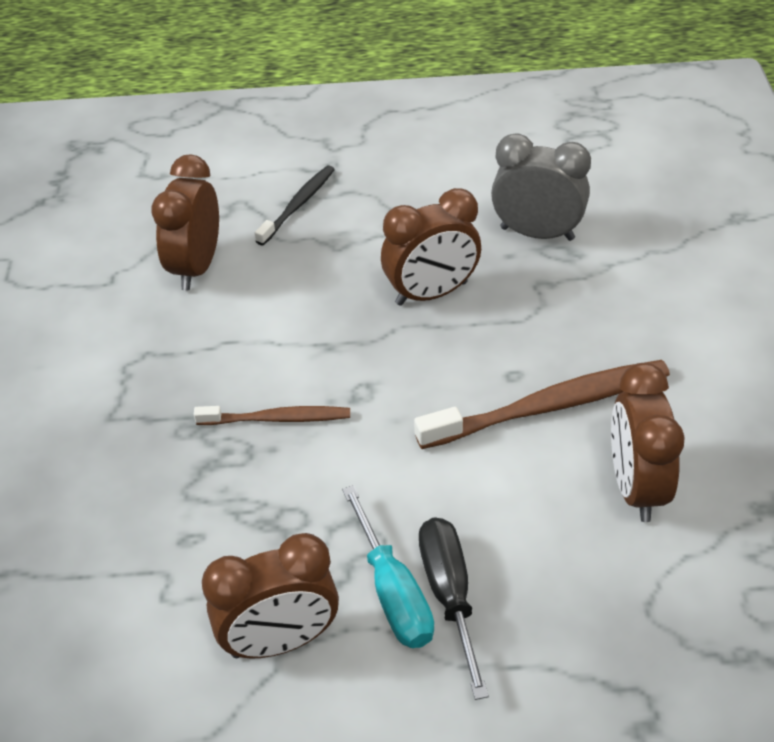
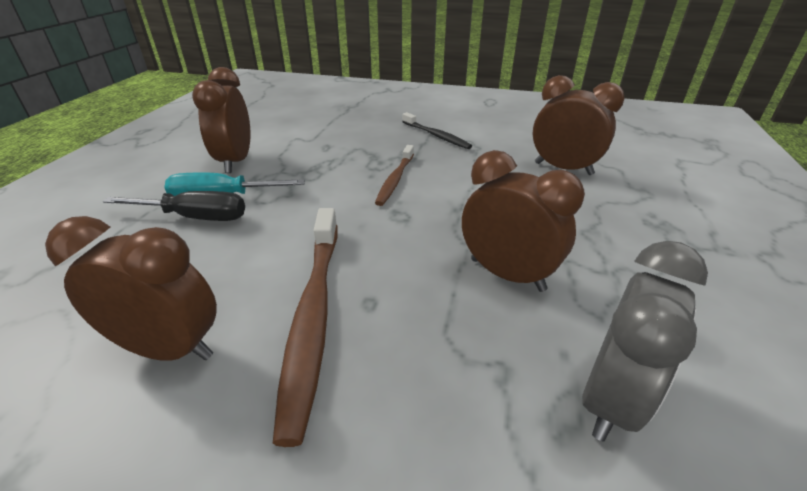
camera: 105 degrees right, 10 degrees down
black toothbrush [255,165,335,246] -> black toothbrush moved to [402,112,472,149]
brown clock [381,188,481,306] -> brown clock turned 135 degrees clockwise [462,150,585,292]

